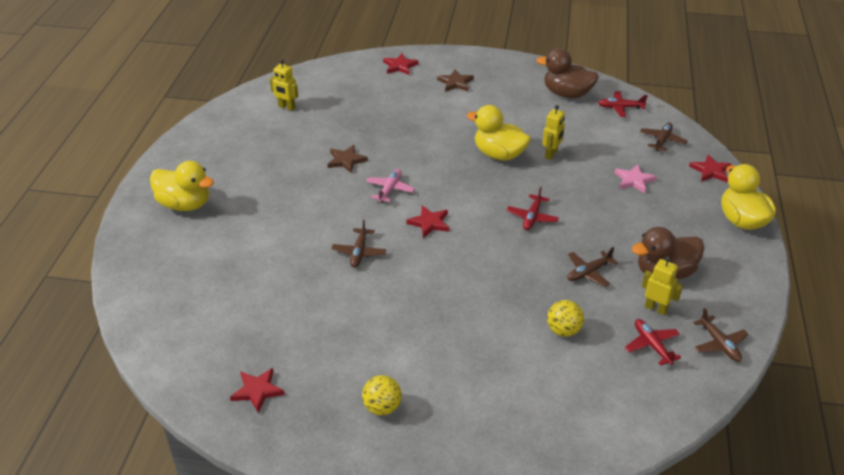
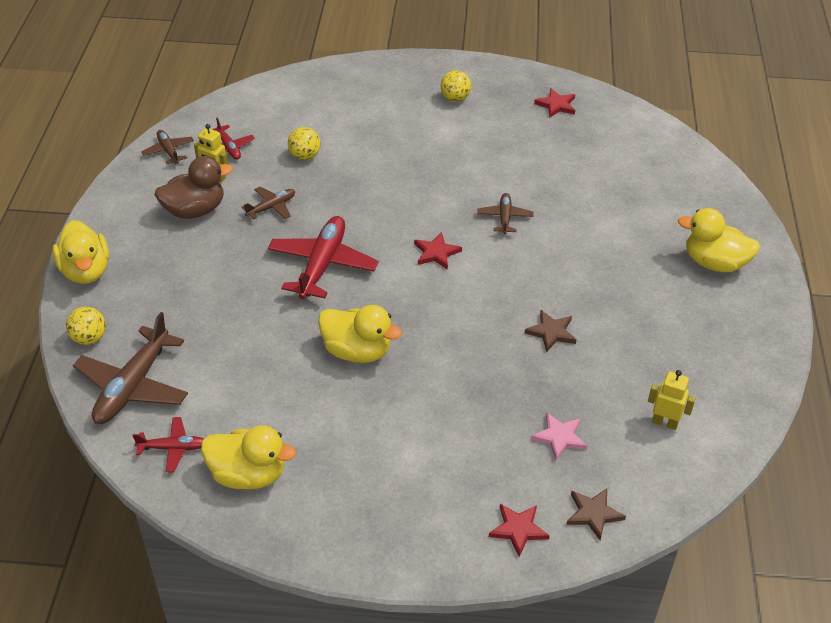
camera: 175 degrees right, 5 degrees up
pink plane [366,169,415,202] -> none
brown star [437,70,474,92] -> brown star moved to [566,488,626,540]
red plane [507,187,559,230] -> red plane [268,216,378,299], size x1.91
brown duck [536,48,599,98] -> yellow duck [201,425,296,489]
yellow robot [542,105,565,160] -> none
pink star [614,164,657,193] -> pink star moved to [531,412,587,460]
brown plane [640,122,688,151] -> brown plane [73,312,188,424], size x1.91
red star [689,154,731,182] -> yellow ball [66,307,106,345]

